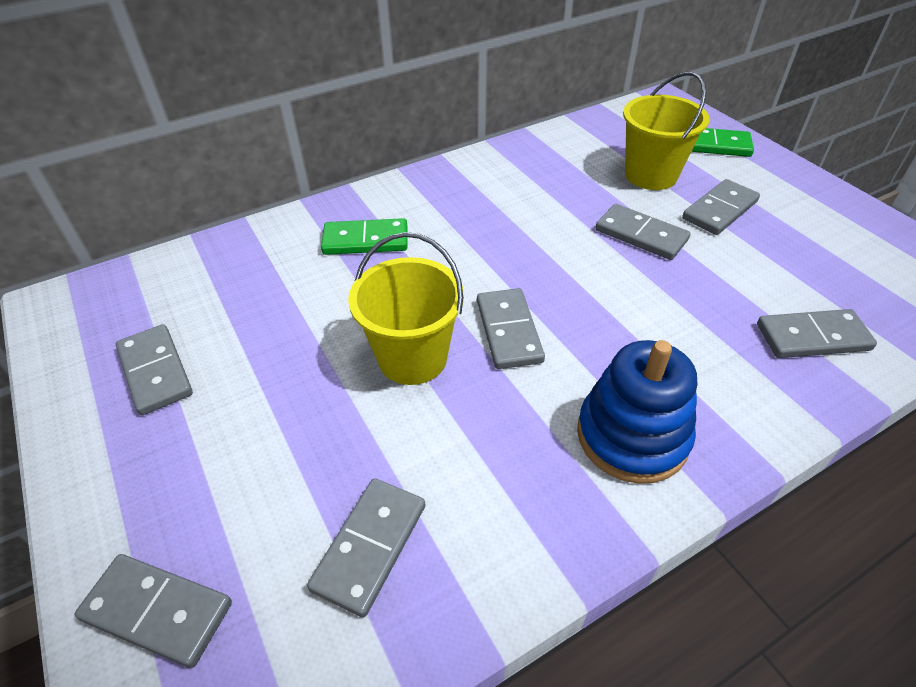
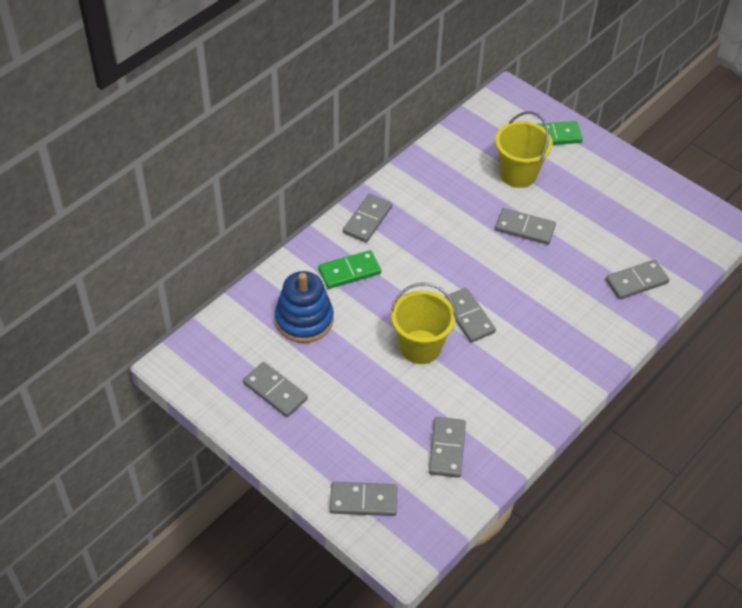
camera: 20 degrees left, 5 degrees up
blue stacking toy [577,340,697,484] -> blue stacking toy moved to [275,271,334,343]
grey domino [682,179,760,235] -> grey domino moved to [343,194,392,243]

